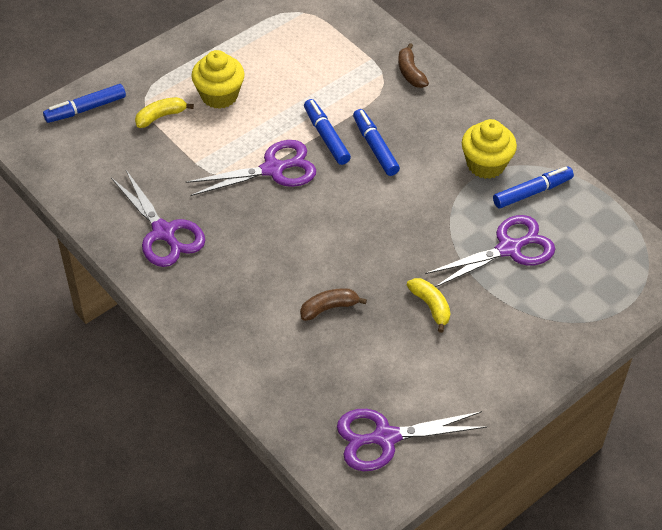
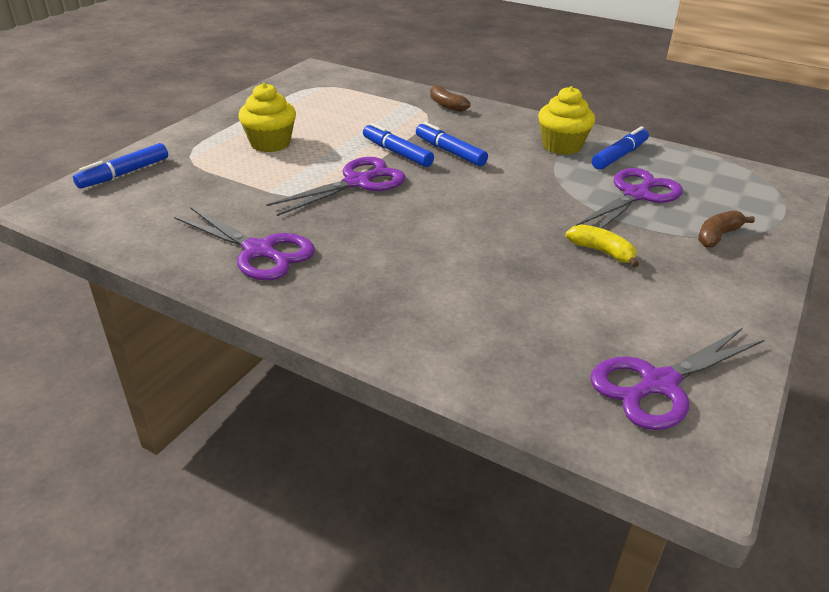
camera: 20 degrees left, 15 degrees down
yellow banana [135,97,194,128] -> none
brown banana [300,288,367,321] -> brown banana moved to [698,210,755,248]

